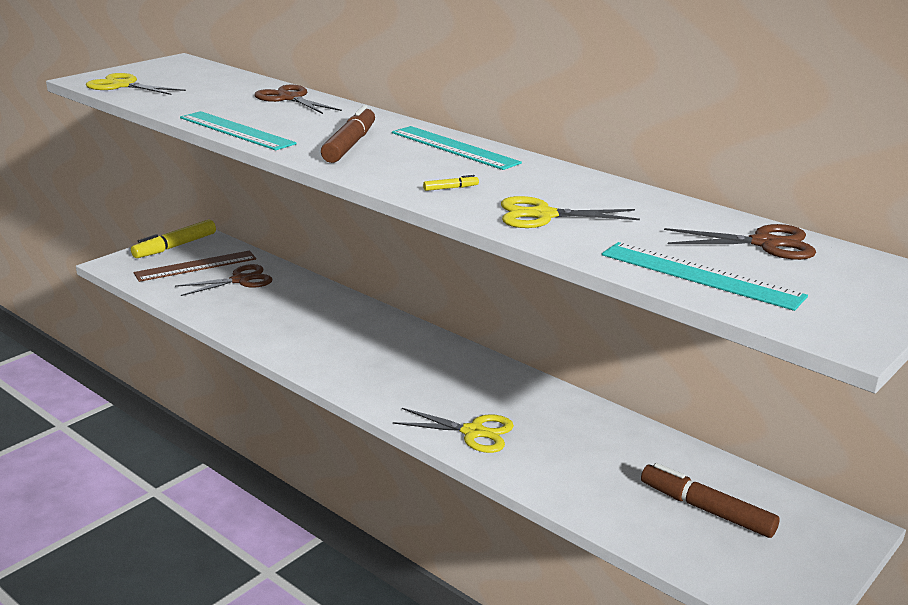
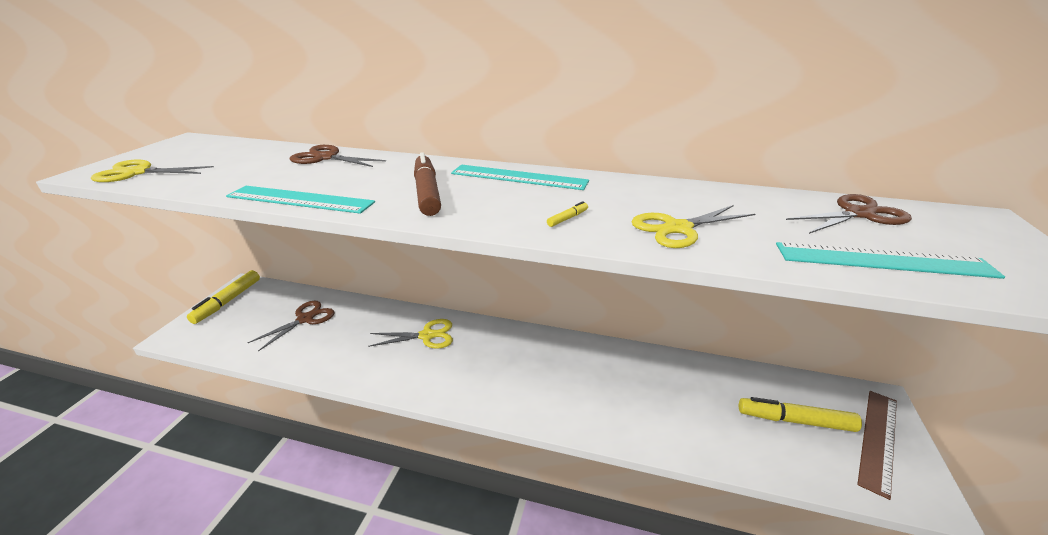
camera: 25 degrees left, 5 degrees up
brown ruler [134,251,256,282] -> brown ruler moved to [857,391,897,500]
yellow scissors [393,408,514,453] -> yellow scissors moved to [368,319,453,349]
brown marker [641,463,780,538] -> yellow marker [739,397,862,432]

